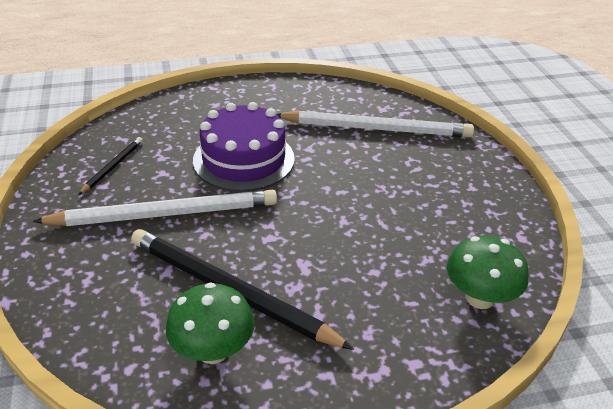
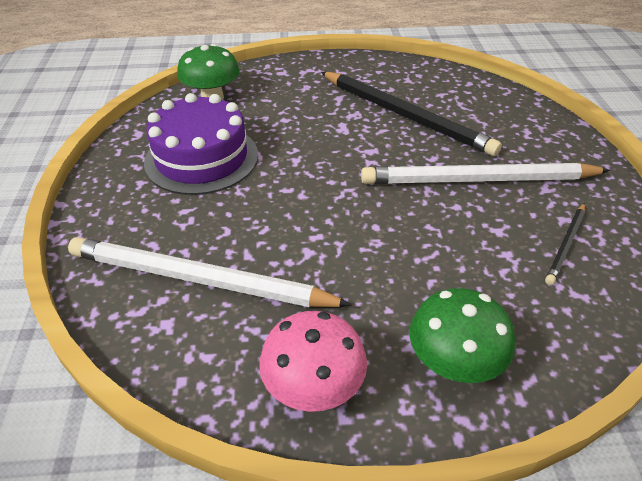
camera: 170 degrees left, 5 degrees up
green mushroom [166,282,254,364] -> green mushroom moved to [409,288,515,383]
purple cake [193,102,295,191] -> purple cake moved to [144,93,258,195]
none -> pink mushroom [259,311,367,412]

